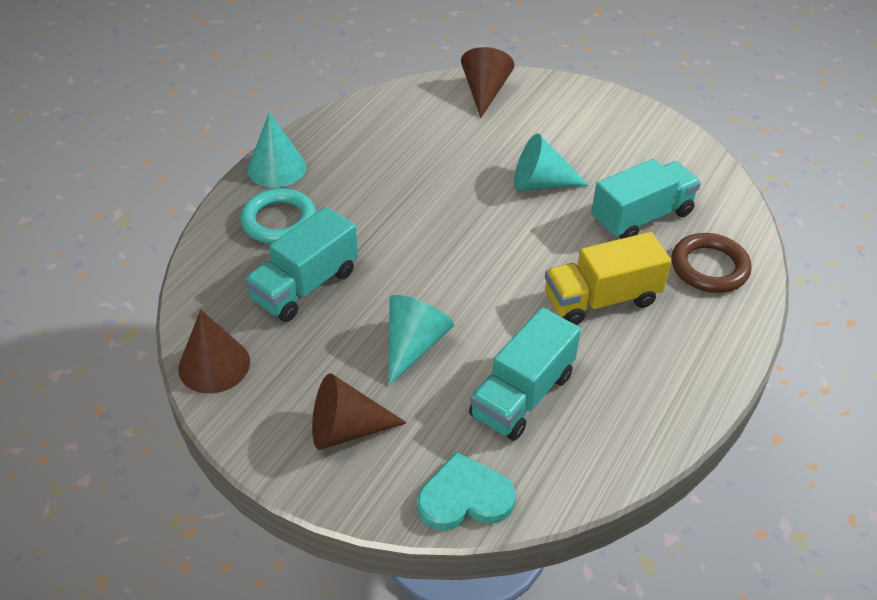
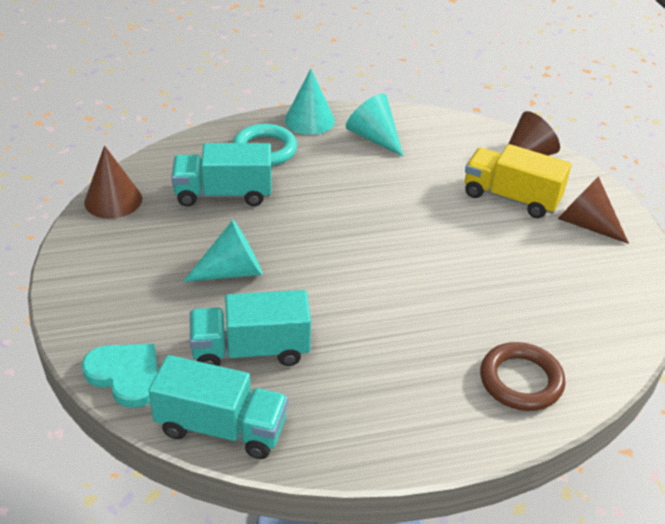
camera: 45 degrees right, 5 degrees down
brown cone [312,373,407,450] -> brown cone moved to [557,176,629,244]
turquoise cone [514,133,589,191] -> turquoise cone moved to [346,94,404,157]
yellow truck [545,232,671,325] -> yellow truck moved to [465,144,572,218]
turquoise truck [591,159,701,239] -> turquoise truck moved to [149,355,288,459]

